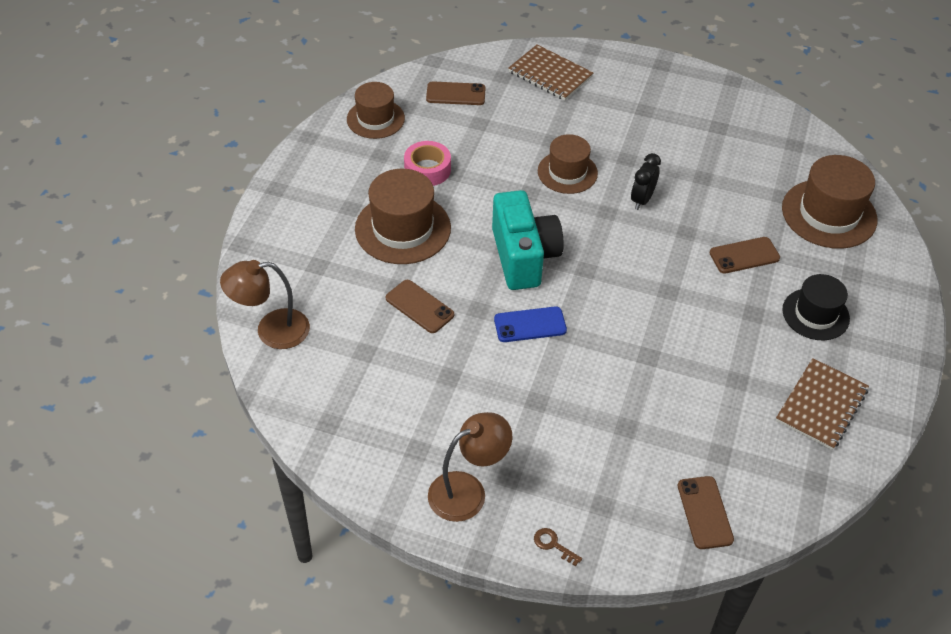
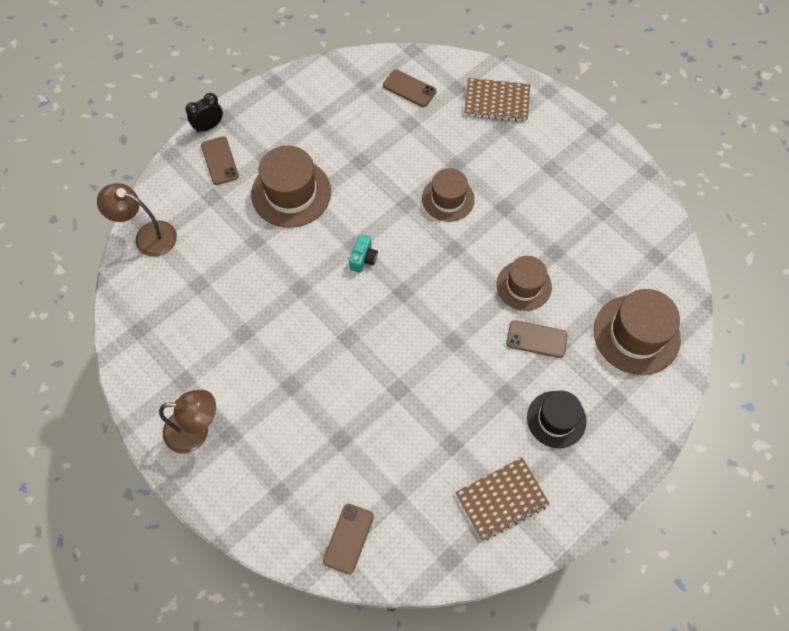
camera: 30 degrees right, 15 degrees up
brown hat [347,82,405,139] -> brown hat moved to [496,256,552,311]
brown phone [386,280,454,333] -> brown phone moved to [201,136,239,185]
pink tape [404,141,451,186] -> none
turquoise camera [492,190,564,290] -> turquoise camera [349,234,378,273], size x0.44
blue phone [494,306,567,342] -> none
brown notebook [508,44,593,101] -> brown notebook turned 60 degrees counterclockwise [464,78,530,122]
brown key [534,528,582,566] -> none
black clock [631,153,661,210] -> black clock moved to [185,93,223,133]

